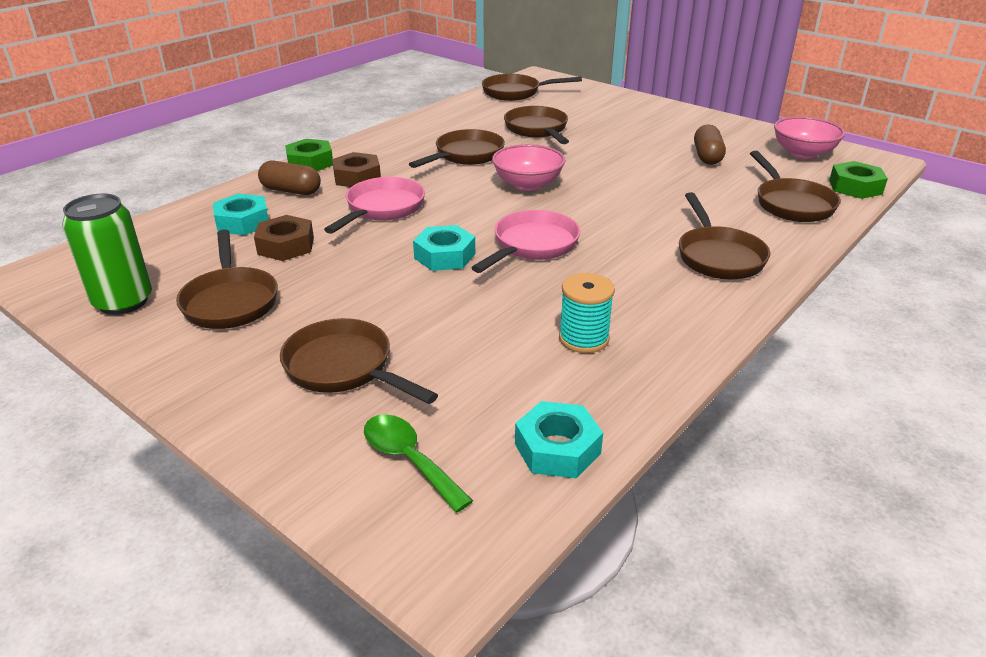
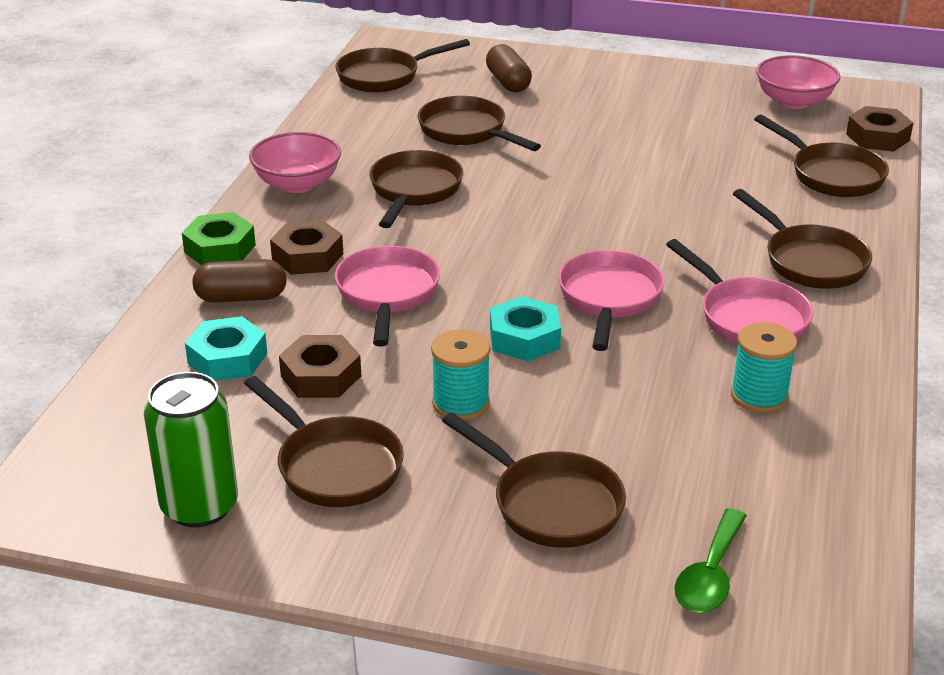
camera: 25 degrees left, 0 degrees up
brown pan [280,318,438,404] -> brown pan turned 150 degrees counterclockwise [442,412,626,548]
green spoon [364,414,473,512] -> green spoon turned 90 degrees counterclockwise [674,508,747,613]
pink bowl [492,144,565,191] -> pink bowl moved to [249,132,341,193]
turquoise nut [515,401,603,478] -> none
brown capsule [694,124,726,165] -> brown capsule moved to [486,44,532,92]
green nut [829,161,888,199] -> brown nut [846,106,913,152]
none -> turquoise spool [431,329,490,421]
none -> pink pan [666,239,813,344]

